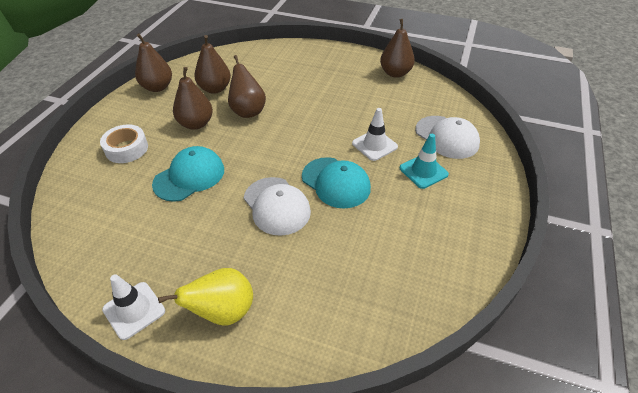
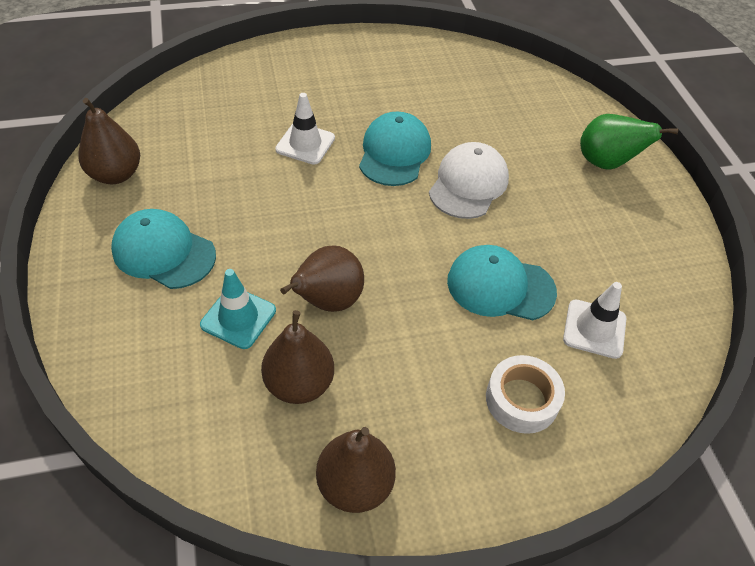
camera: 125 degrees left, 5 degrees up
white traffic cone [102,274,165,340] -> white traffic cone moved to [563,282,626,359]
yellow pear [158,268,253,325] -> green pear [580,114,679,170]
brown pear [173,67,213,130] -> none
turquoise traffic cone [400,134,449,189] -> turquoise traffic cone moved to [200,269,276,349]
white cap [415,116,480,159] -> none
none -> turquoise cap [111,209,216,289]

